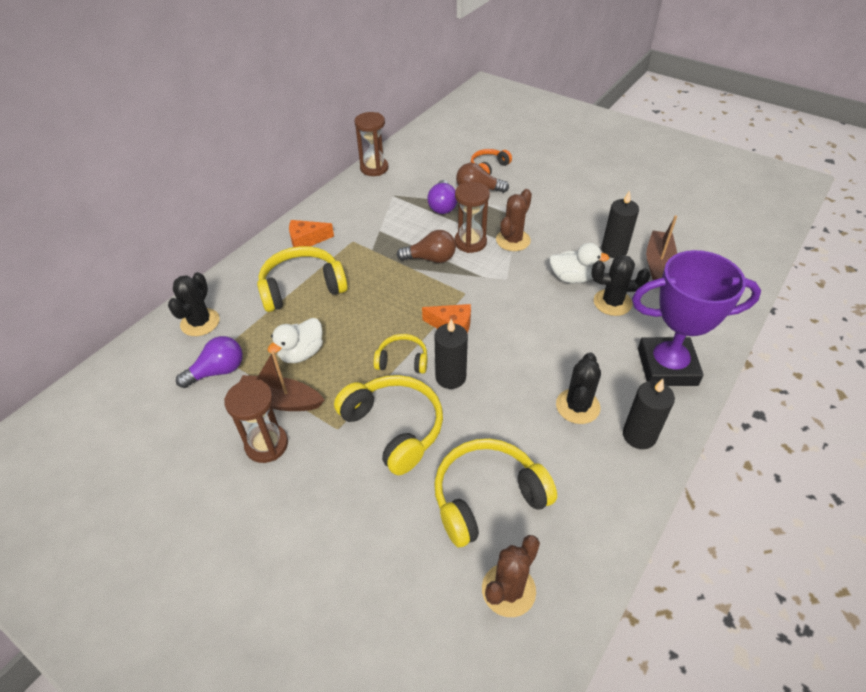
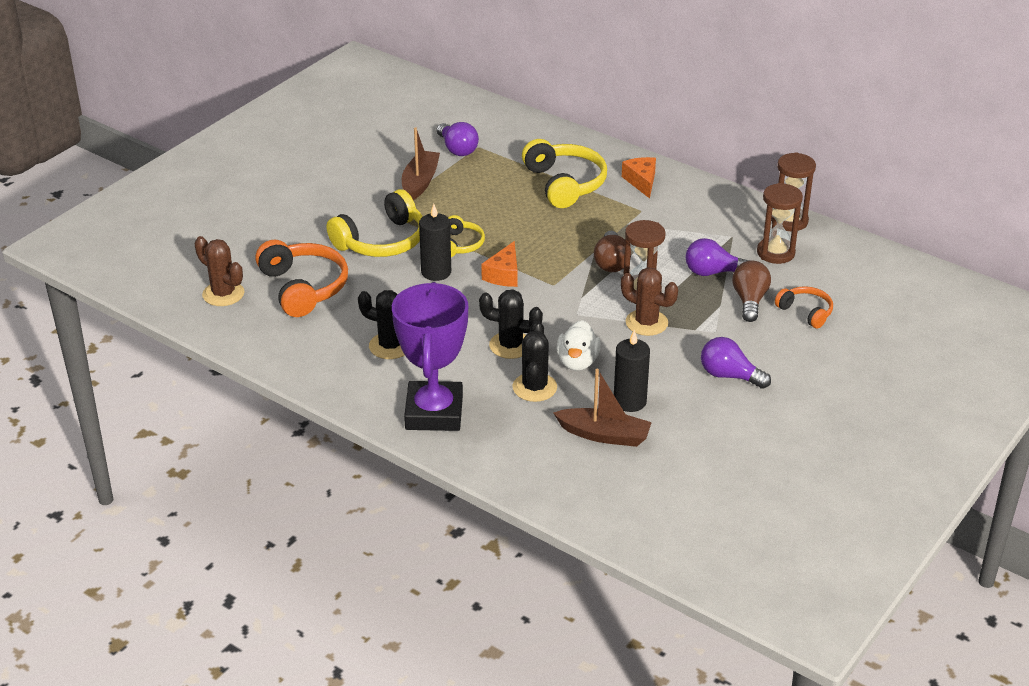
camera: 90 degrees right, 10 degrees down
black cactus [168,272,220,336] -> black cactus moved to [479,289,543,359]
brown hourglass [224,379,288,463] -> brown hourglass moved to [757,183,803,264]
white duck [268,318,323,363] -> none
yellow headphones [434,439,557,547] -> orange headphones [255,240,348,317]
black candle [623,379,675,449] -> none
none -> purple light bulb [701,337,771,389]

